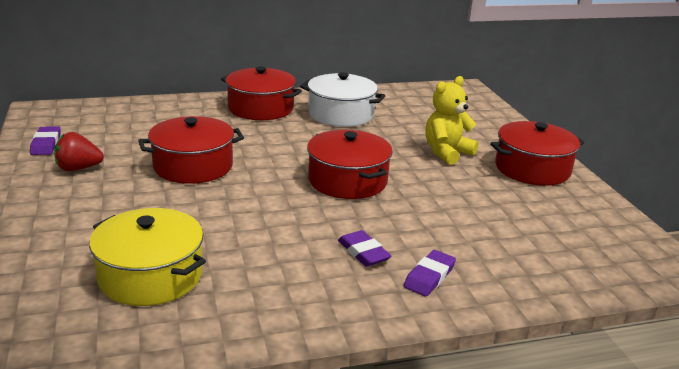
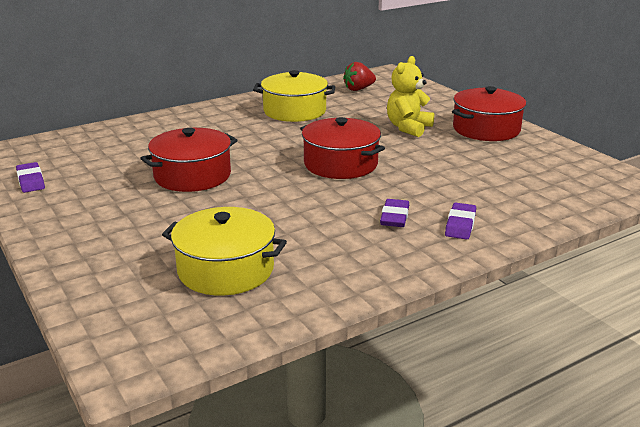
camera: 15 degrees left, 0 degrees up
red strawberry [54,132,104,171] -> red strawberry moved to [343,62,376,91]
red pot [221,66,302,120] -> none
white pot [300,72,385,127] -> yellow pot [253,70,336,122]
purple eraser [338,230,391,267] -> purple eraser turned 60 degrees clockwise [380,199,409,227]

